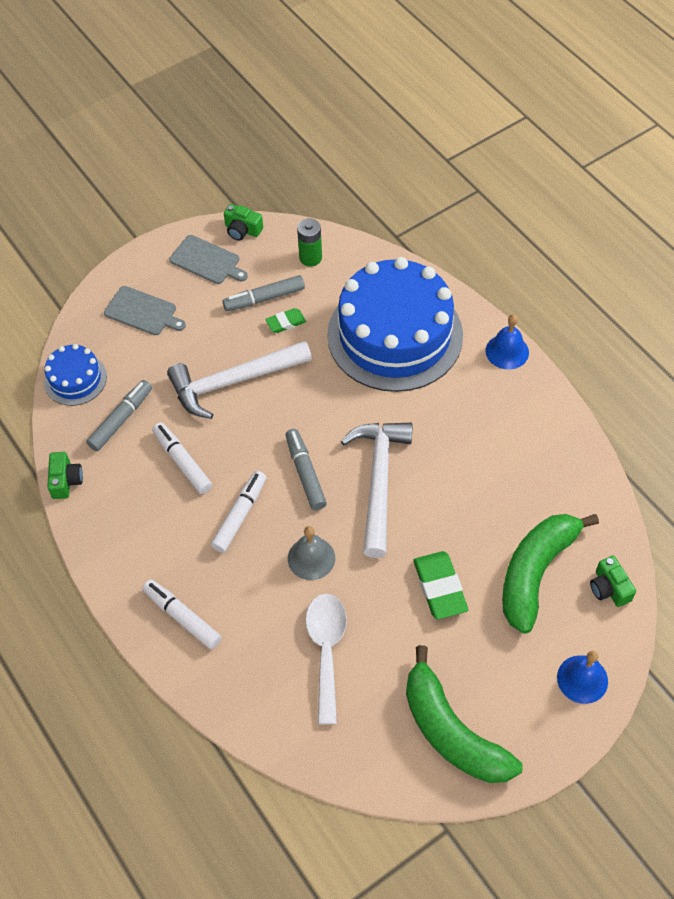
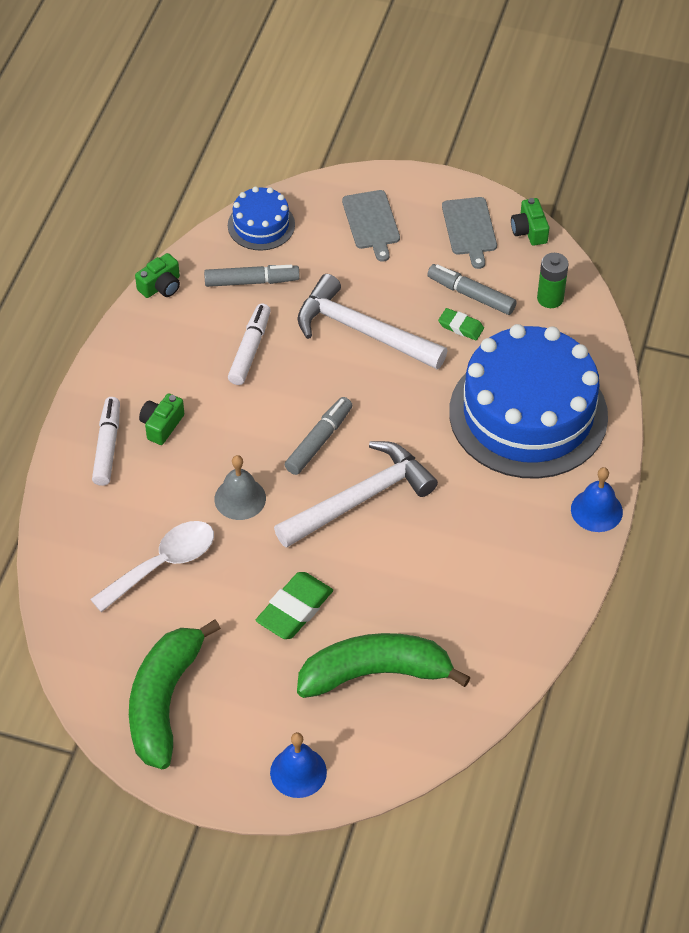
camera: 50 degrees right, 5 degrees down
white marker [211,471,267,553] -> none
green camera [590,556,636,607] -> green camera moved to [139,394,184,445]

